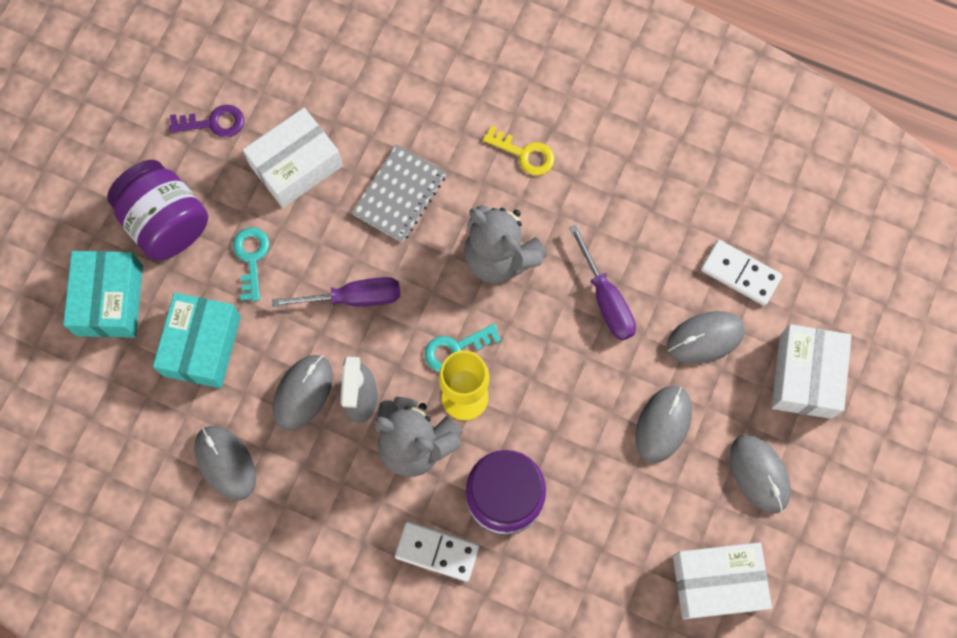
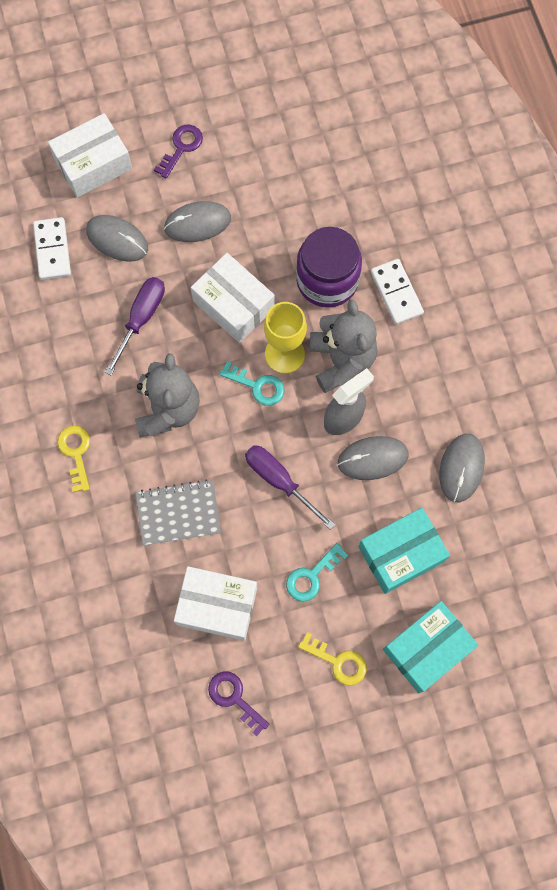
camera: 130 degrees left, 0 degrees up
purple jar [107,160,208,260] -> yellow key [298,632,367,686]
white box [673,542,772,619] -> white box moved to [191,253,275,343]
grey mouse [730,435,791,514] -> purple key [154,125,203,179]

